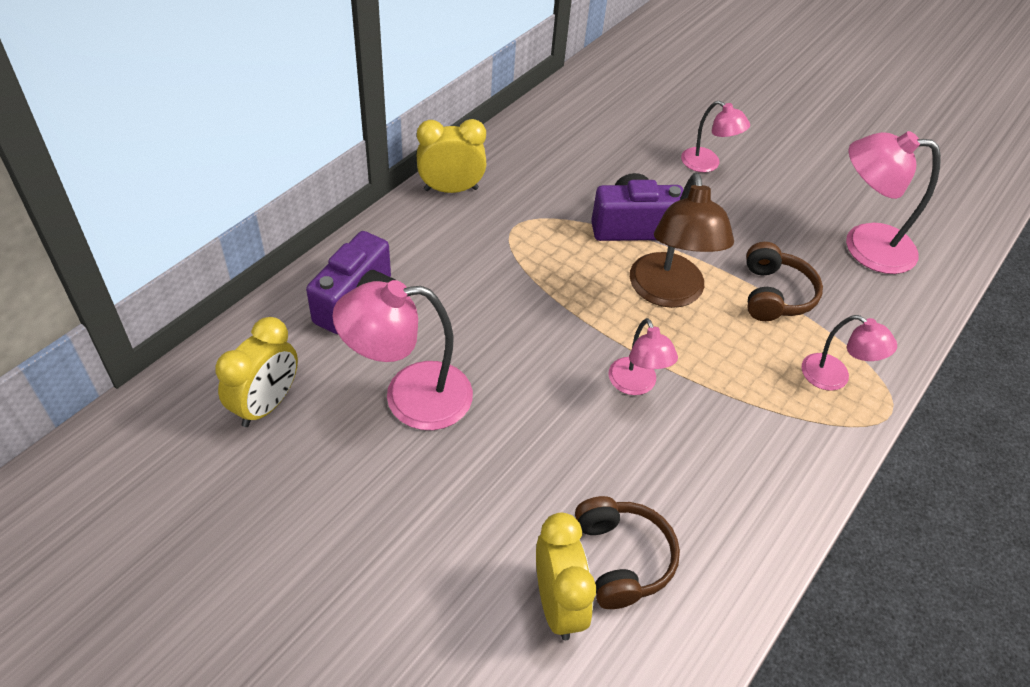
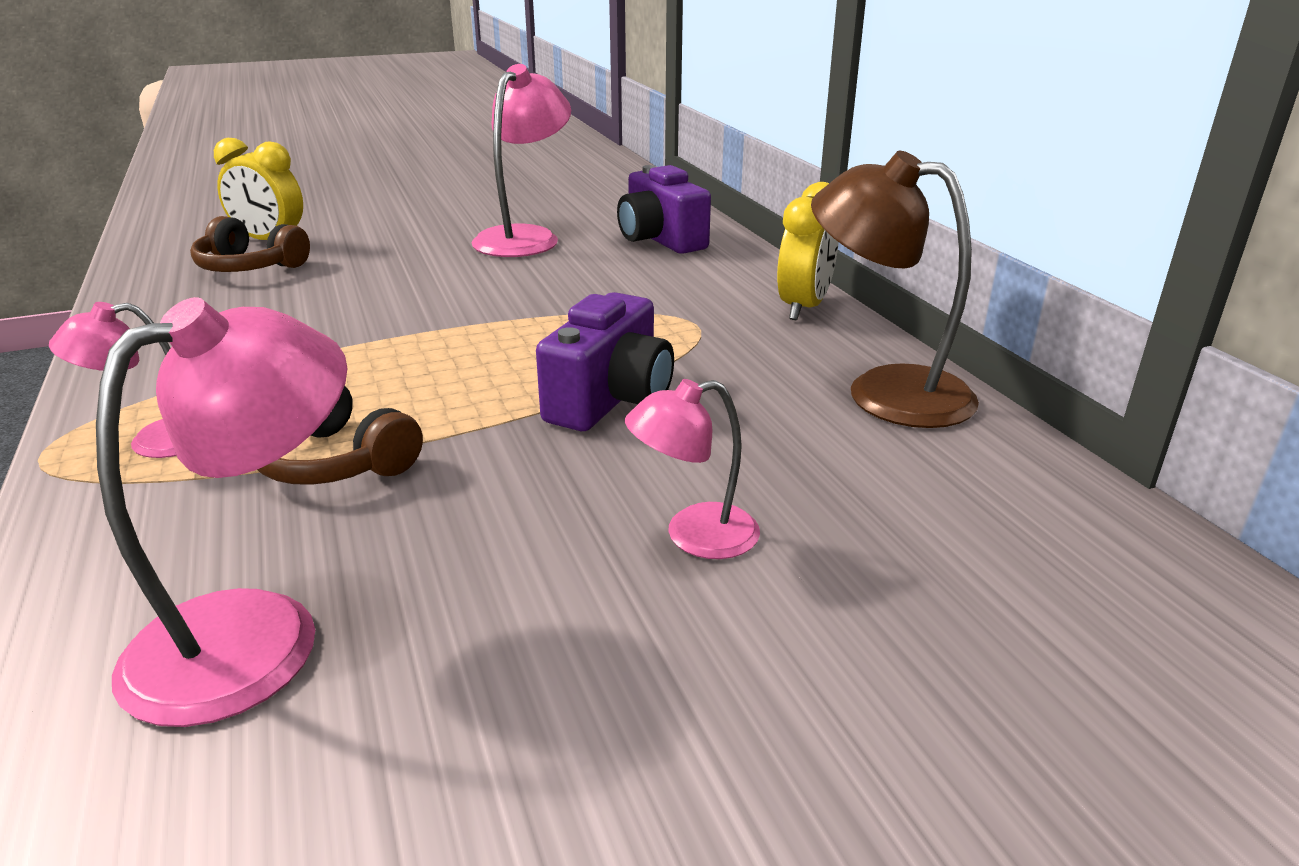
camera: 125 degrees right, 20 degrees down
yellow clock [215,317,298,427] -> none
pink lamp [608,318,678,395] -> none
brown lamp [630,173,734,308] -> brown lamp moved to [811,151,979,428]

